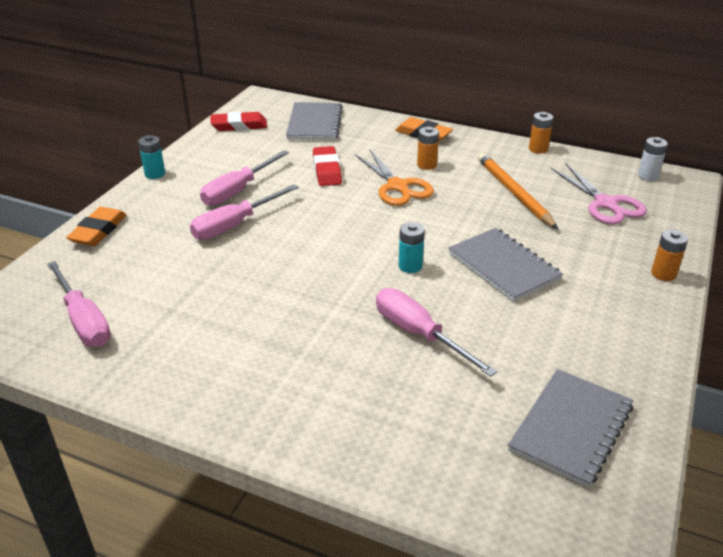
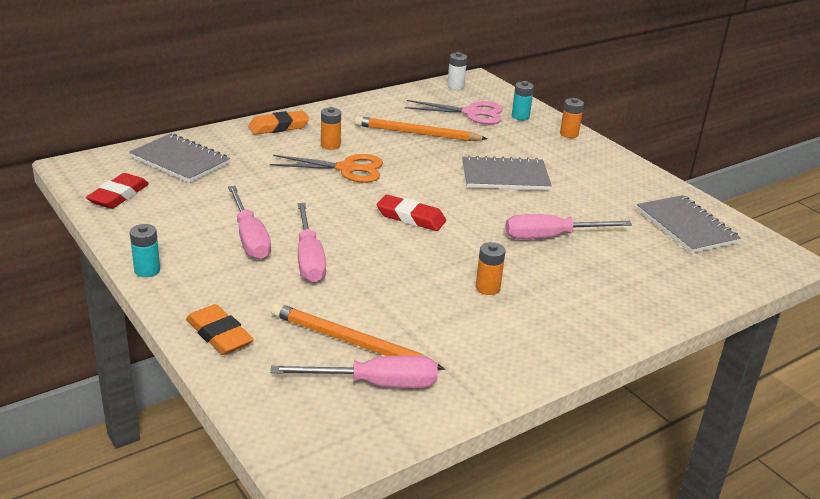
camera: 60 degrees left, 5 degrees down
red eraser [313,146,342,186] -> red eraser moved to [376,195,446,231]
turquoise battery [399,222,425,273] -> turquoise battery moved to [512,81,534,120]
orange battery [529,112,554,154] -> orange battery moved to [476,242,505,295]
none -> orange pencil [271,303,445,370]

